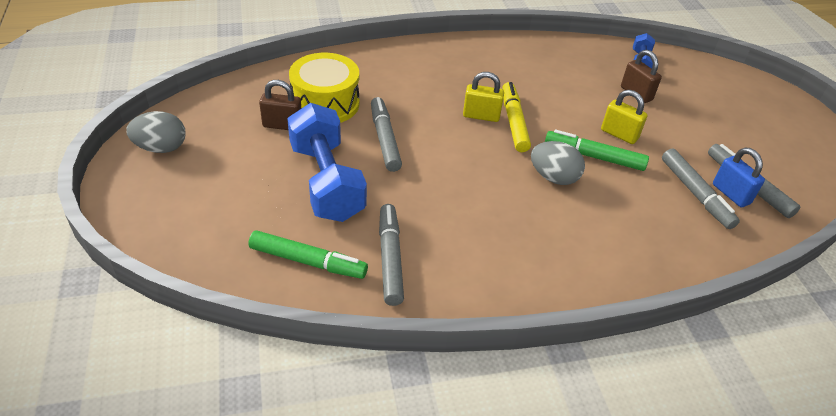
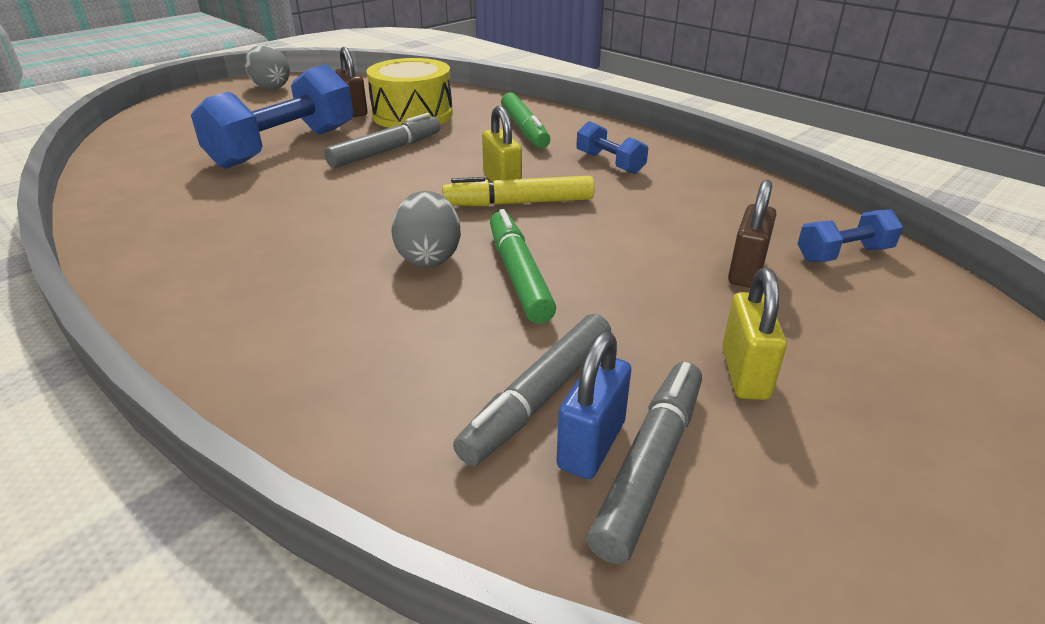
camera: 60 degrees right, 10 degrees down
green marker [248,230,368,279] -> green marker moved to [501,92,550,148]
grey marker [379,204,404,306] -> none
yellow marker [502,82,531,152] -> yellow marker turned 150 degrees counterclockwise [442,176,595,206]
yellow padlock [601,90,647,144] -> yellow padlock moved to [722,268,787,400]
none -> blue dumbbell [576,121,648,174]

